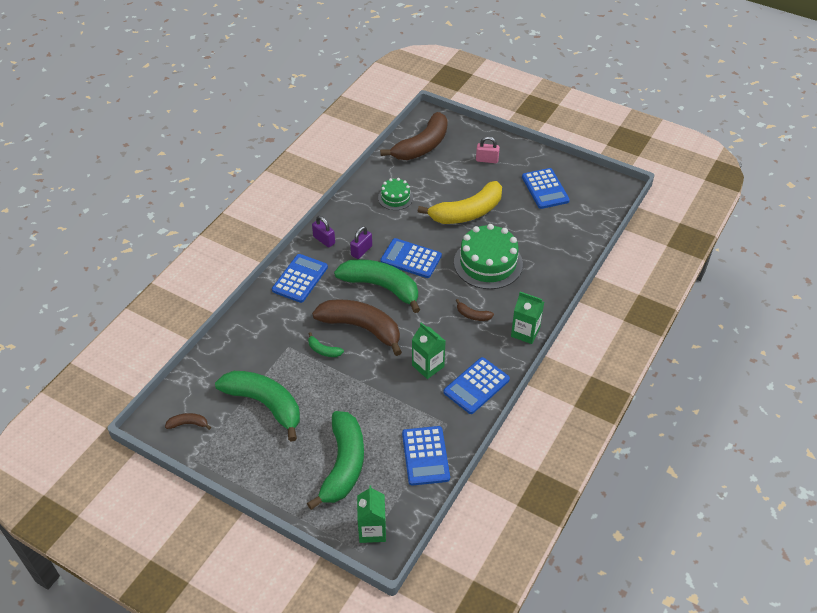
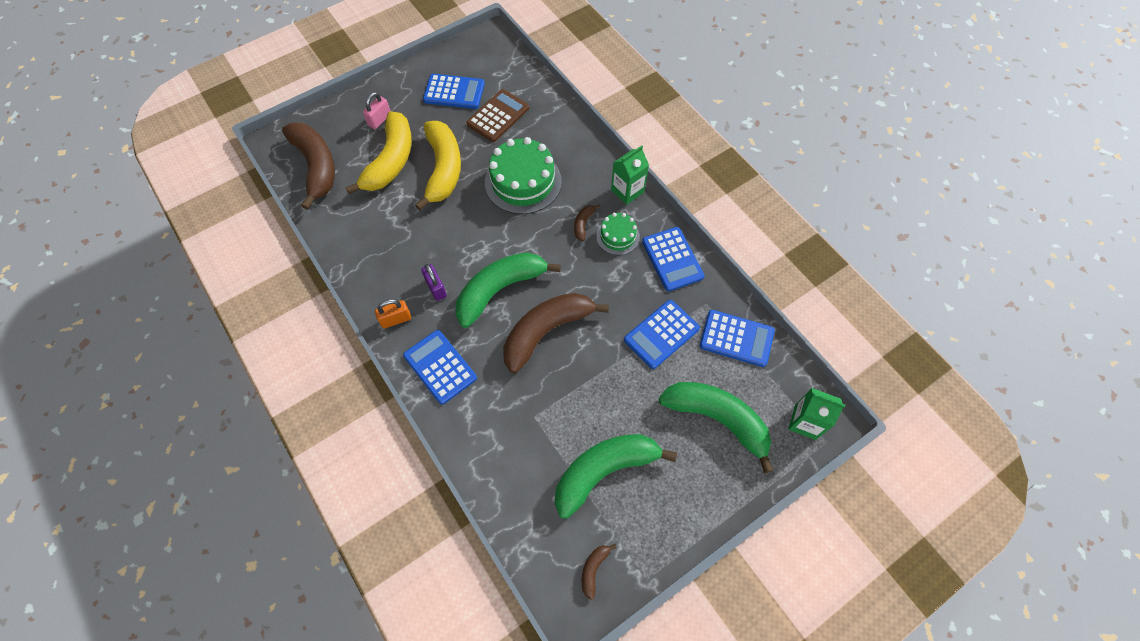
camera: 65 degrees left, 15 degrees up
green banana [308,332,344,357] -> none
purple padlock [312,216,335,248] -> orange padlock [375,299,411,328]
green cake [378,178,413,210] -> green cake moved to [596,213,640,255]
blue calculator [380,238,442,278] -> blue calculator moved to [624,300,700,369]
green carton [412,322,445,379] -> none
brown banana [456,299,494,321] -> brown banana turned 150 degrees clockwise [574,204,601,241]
none -> yellow banana [345,111,412,194]
none -> brown calculator [466,89,529,142]

